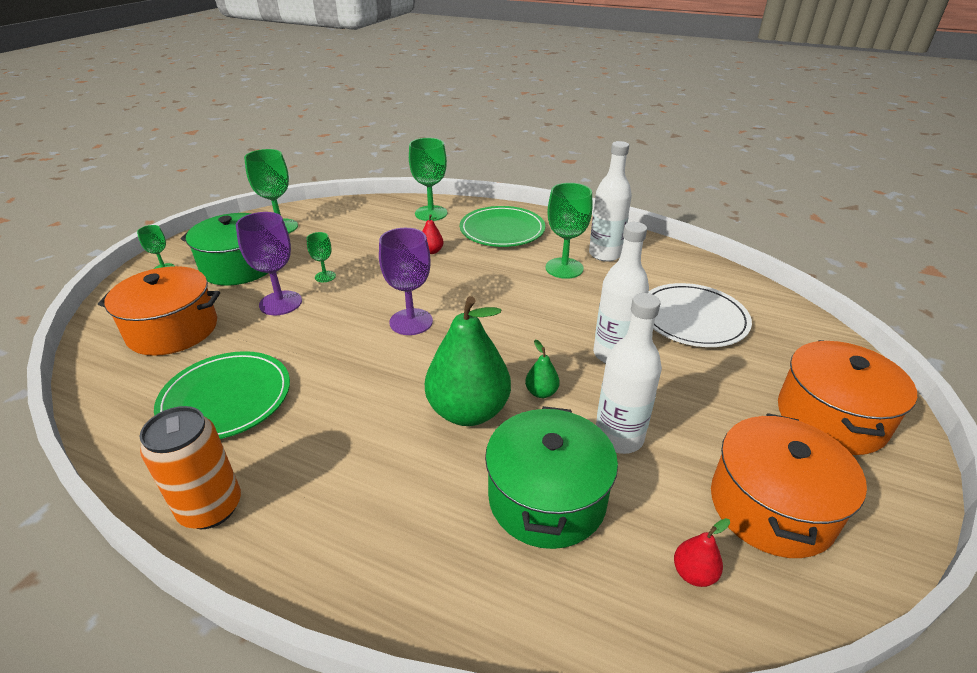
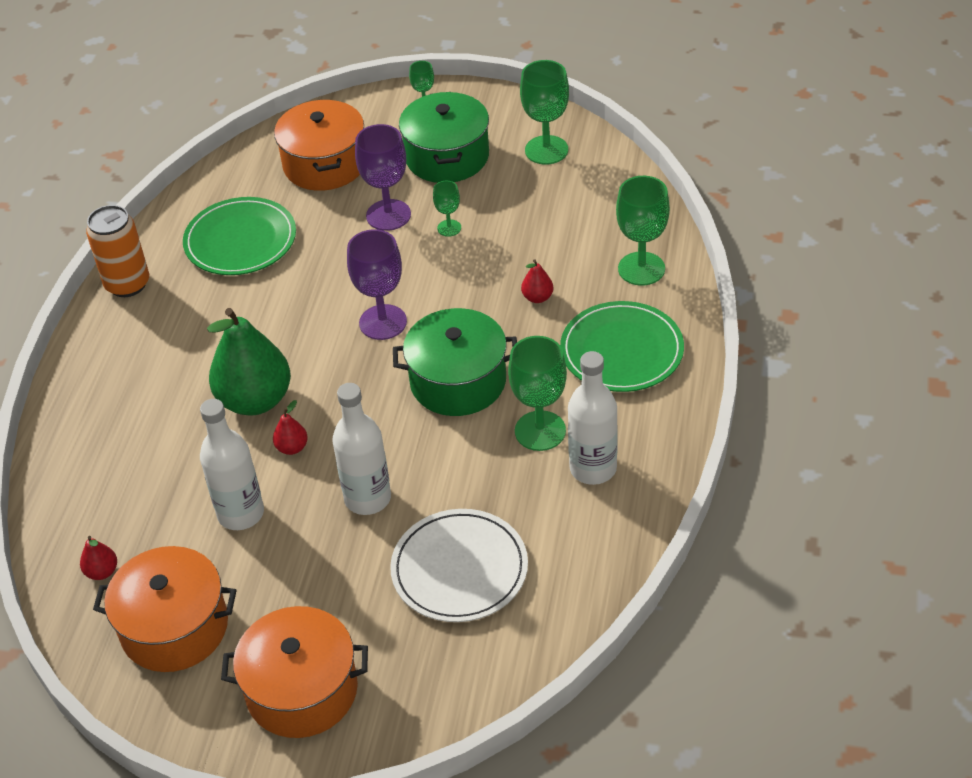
camera: 80 degrees right, 10 degrees up
green pot [485,406,618,549] -> green pot moved to [393,308,517,416]
green pear [525,340,560,398] -> red pear [273,400,308,455]

